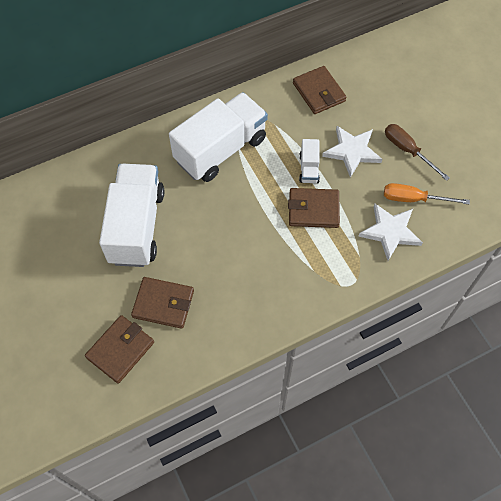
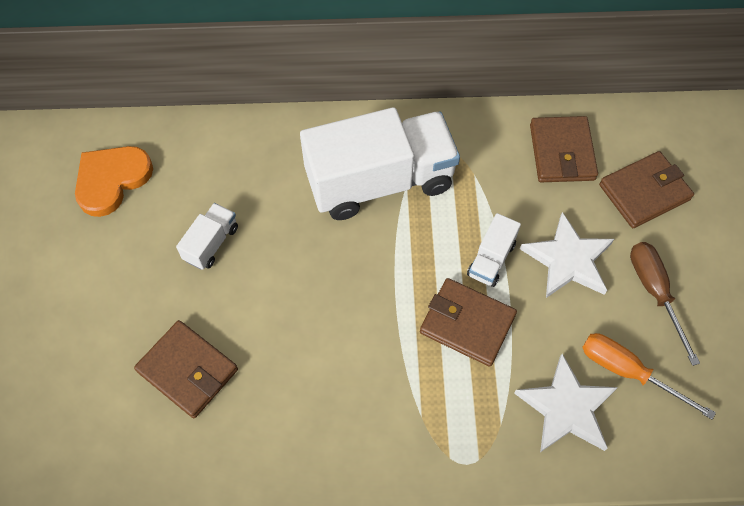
camera: 25 degrees right, 0 degrees up
brown wallet [85,315,154,384] -> brown wallet moved to [599,151,694,228]
white truck [99,164,164,267] -> white truck [176,203,238,270], size x0.43
none -> orange heart [75,146,153,217]

